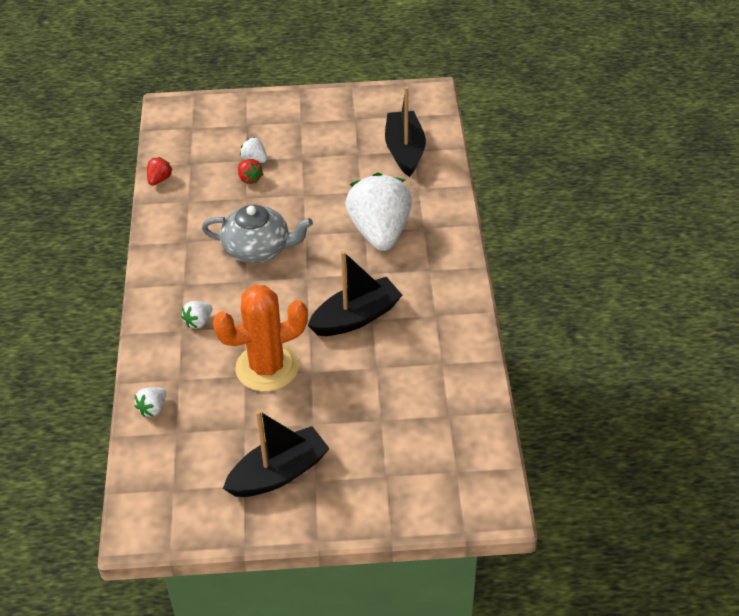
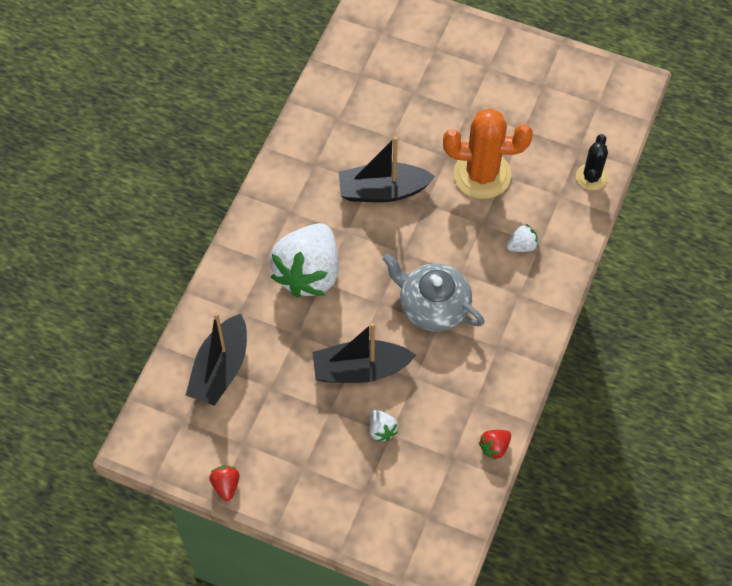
camera: 155 degrees left, 15 degrees up
white strawberry [134,387,166,417] -> black cactus [576,134,608,190]
black boat [223,410,330,497] -> black boat moved to [313,323,416,383]
red strawberry [238,159,263,184] -> red strawberry moved to [209,465,240,501]

